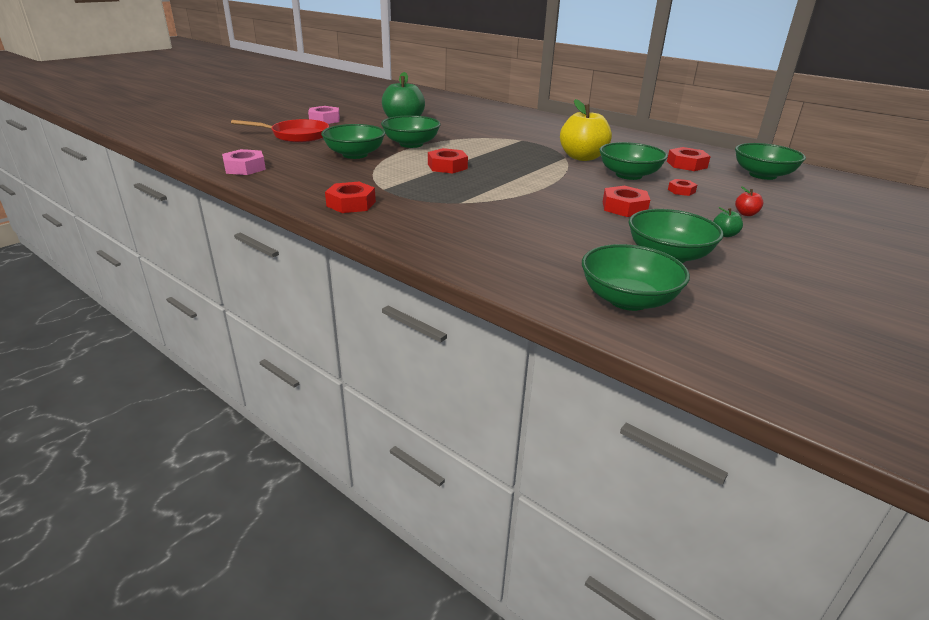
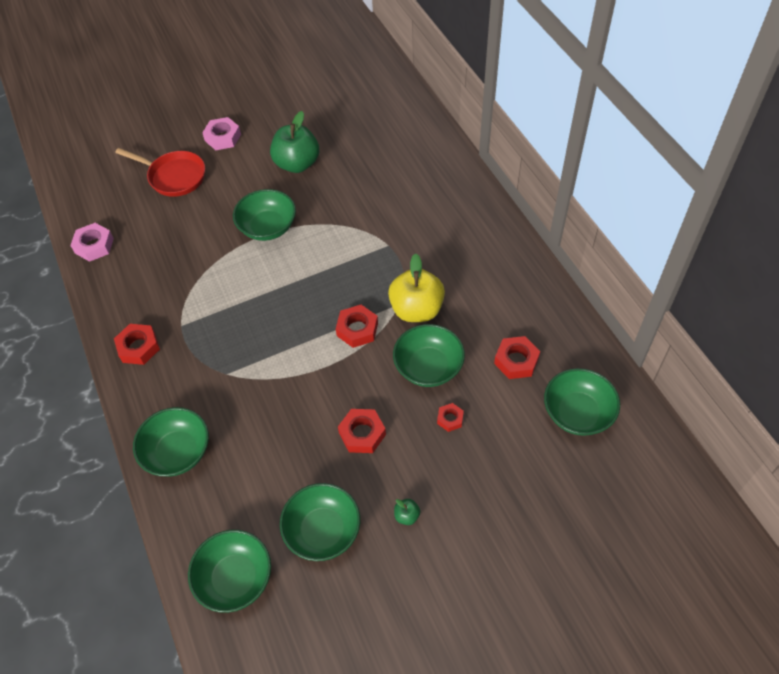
camera: 30 degrees right, 25 degrees up
green bowl [321,124,385,159] -> green bowl moved to [133,407,209,477]
red nut [428,148,468,174] -> red nut moved to [336,305,378,348]
red apple [735,186,763,216] -> none

